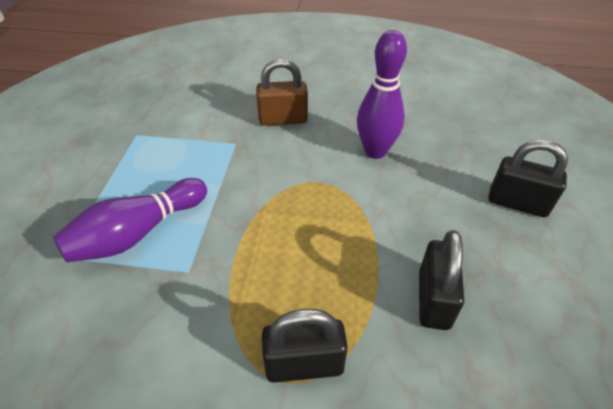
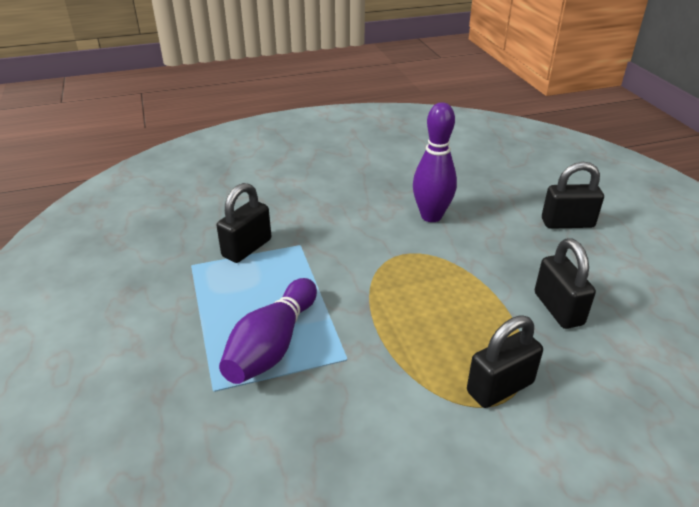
camera: 25 degrees left, 10 degrees down
brown padlock [256,59,308,125] -> none
none -> black padlock [217,183,271,263]

